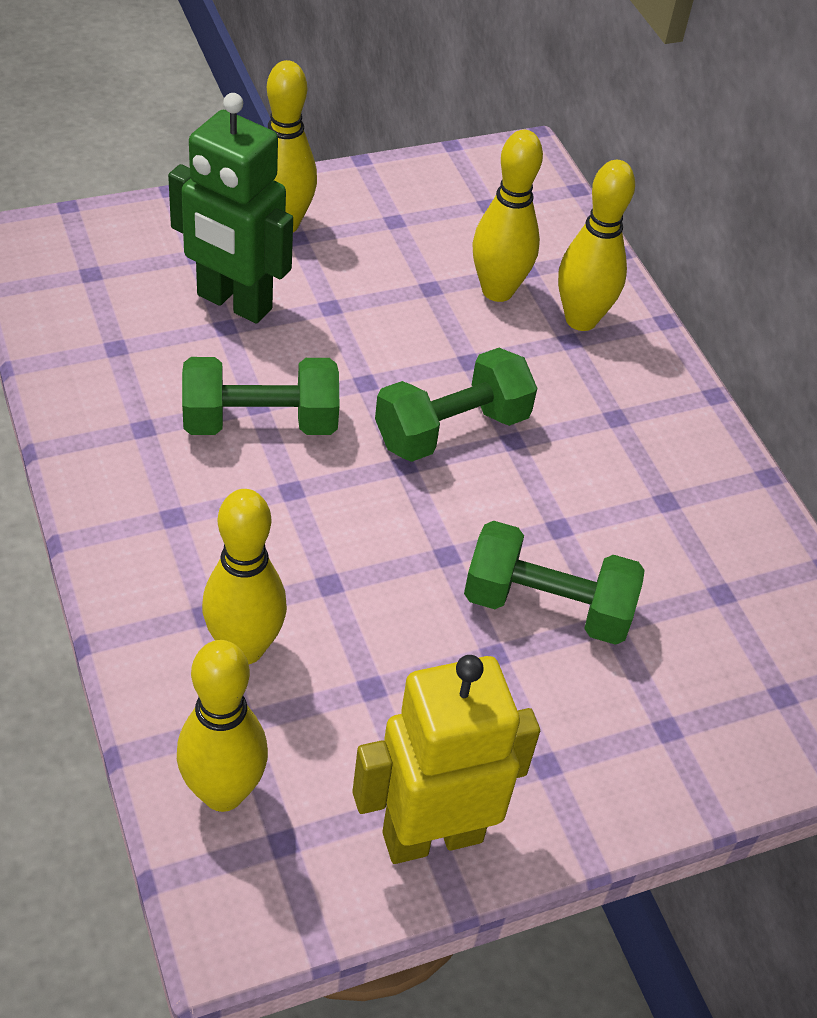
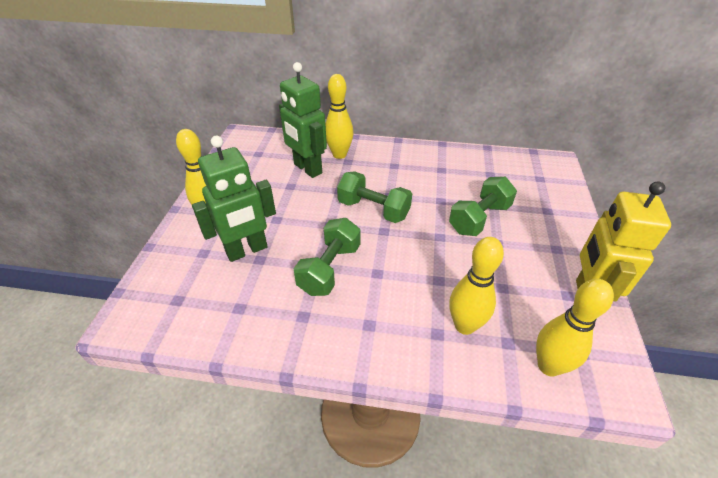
camera: 55 degrees left, 5 degrees down
green dumbbell [375,348,537,462] -> green dumbbell turned 60 degrees counterclockwise [337,171,412,223]
yellow bowling pin [472,130,543,302] -> green robot [279,62,327,178]

